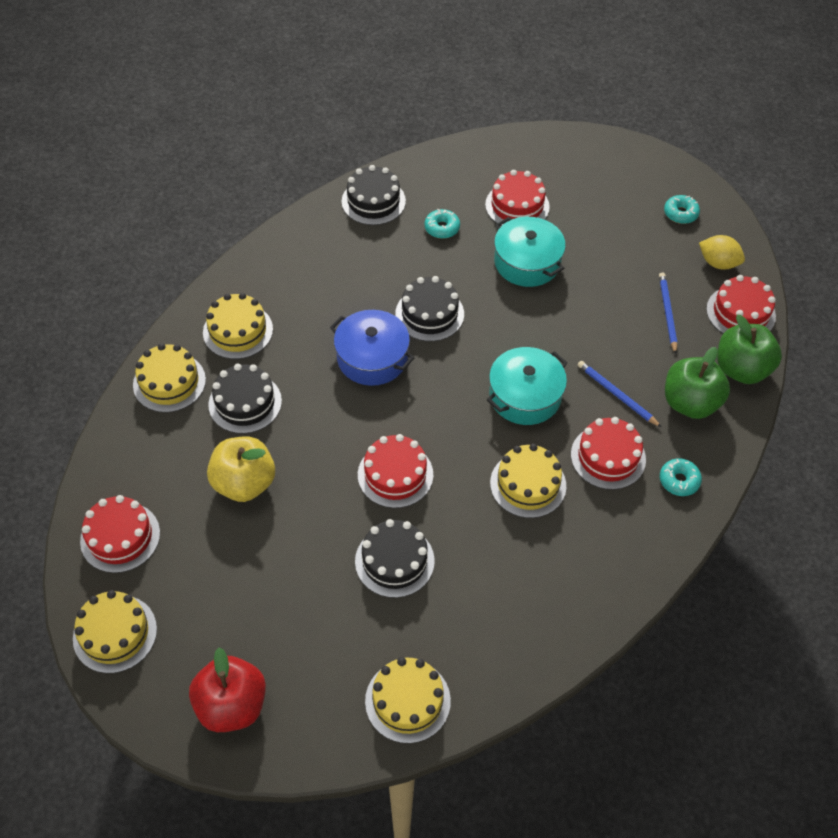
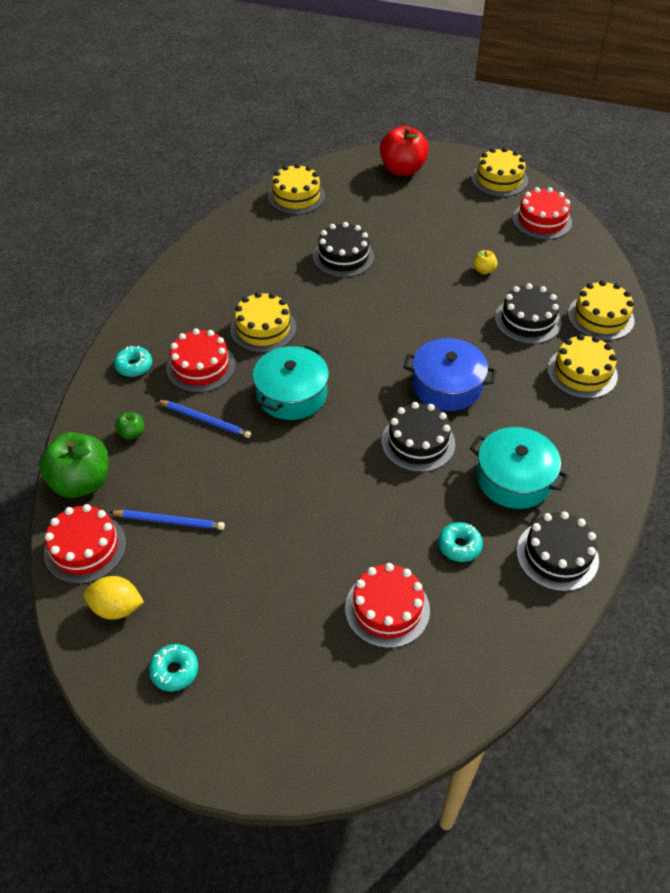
camera: 160 degrees right, 5 degrees down
yellow apple [207,437,275,502] -> yellow apple [473,250,498,274], size x0.45
red cake [358,434,433,508] -> none
turquoise pot [494,217,566,287] -> turquoise pot moved to [470,427,569,509]
blue pencil [659,272,677,354] -> blue pencil turned 60 degrees counterclockwise [110,510,225,530]
green apple [665,347,730,419] -> green apple [115,412,144,440], size x0.45

